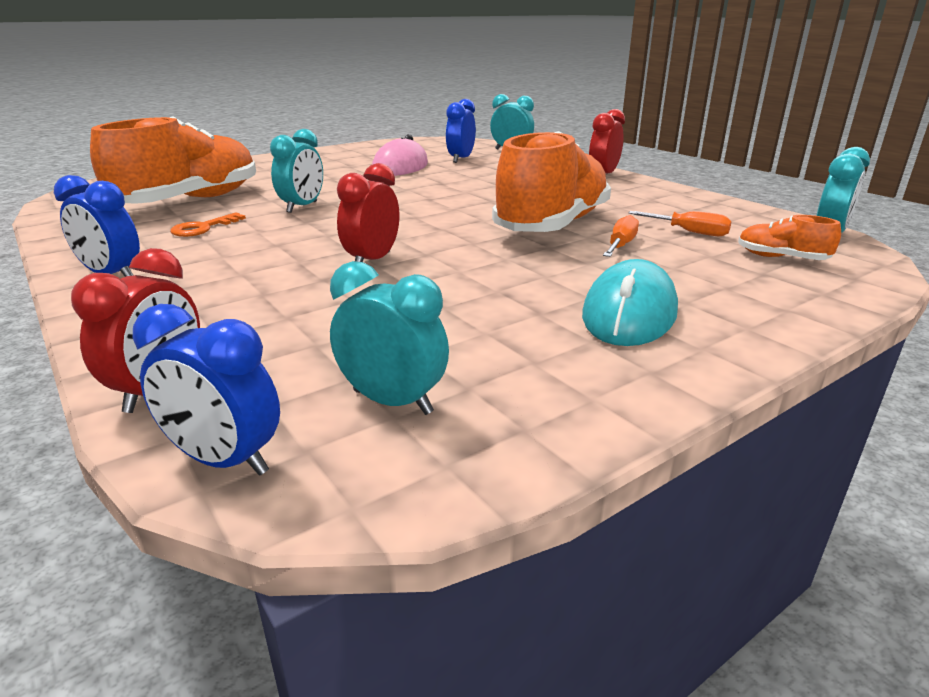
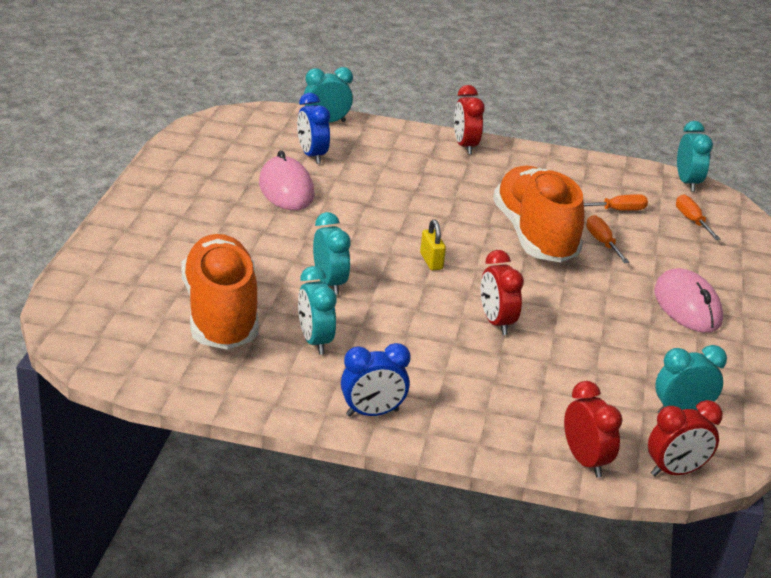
camera: 45 degrees left, 5 degrees up
blue clock [133,304,280,476] -> red clock [648,400,723,476]
orange key [170,212,246,237] -> turquoise clock [298,266,336,355]
turquoise mouse [582,259,678,346] -> pink mouse [654,268,723,333]
orange shoe [738,215,841,260] -> orange screwdriver [676,194,720,240]
none -> yellow padlock [420,219,446,271]

